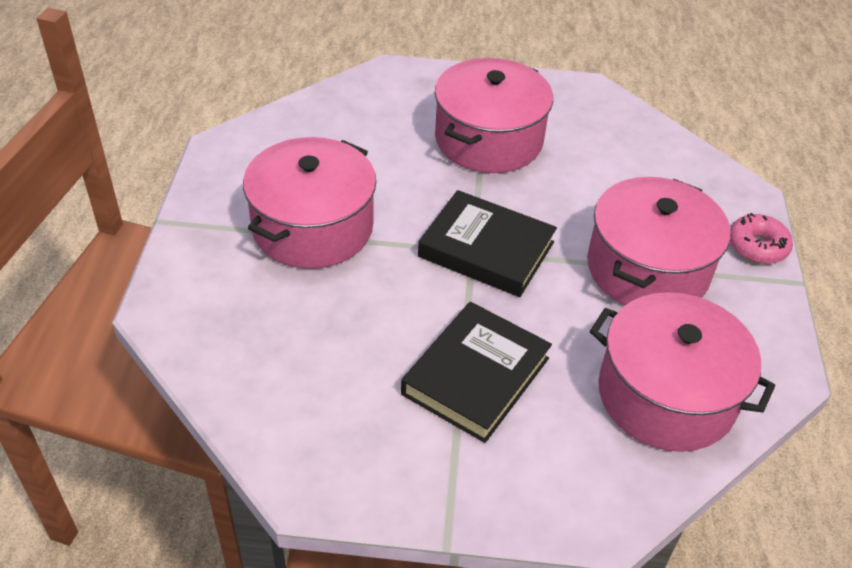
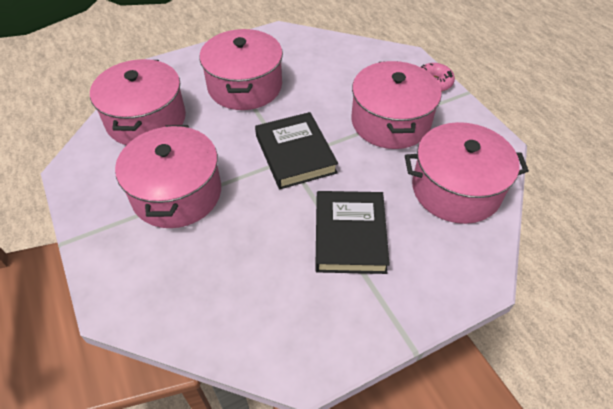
camera: 30 degrees left, 5 degrees up
black book [418,190,557,297] -> black book turned 75 degrees clockwise [255,112,338,189]
none -> pink pot [90,59,186,145]

